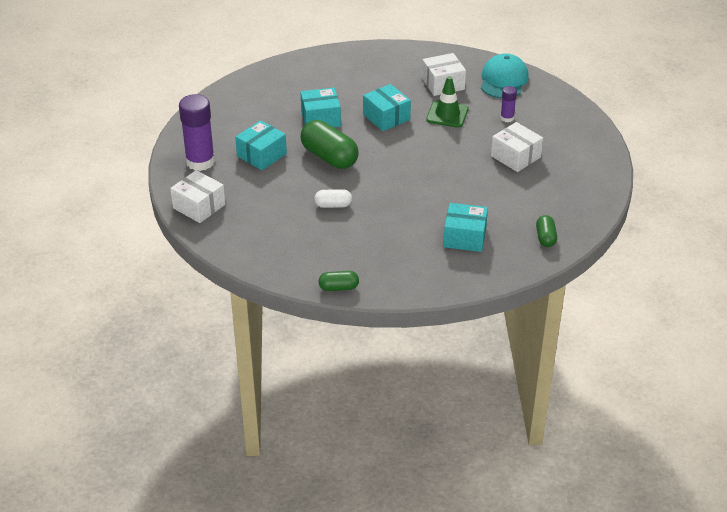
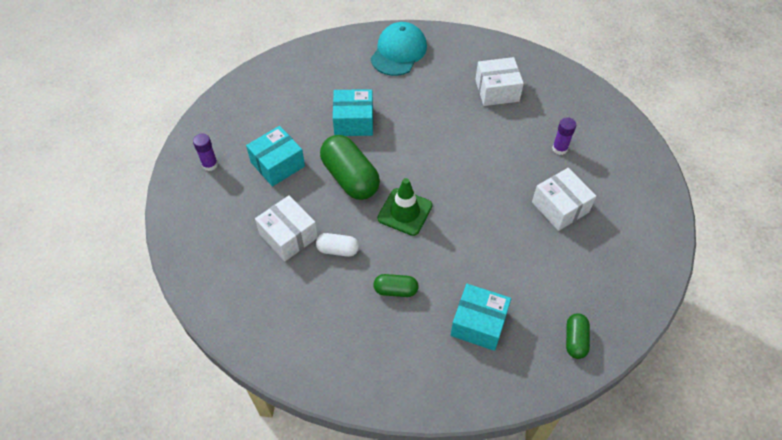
camera: 10 degrees right, 15 degrees up
white box [170,170,225,223] -> white box moved to [255,195,318,261]
purple glue stick [179,94,215,171] -> purple glue stick [193,134,218,171], size x0.50
green capsule [318,271,359,291] -> green capsule moved to [373,274,419,297]
turquoise box [363,84,411,131] -> none
green traffic cone [426,76,469,128] -> green traffic cone moved to [377,178,433,236]
turquoise cap [481,53,529,98] -> turquoise cap moved to [371,22,427,76]

